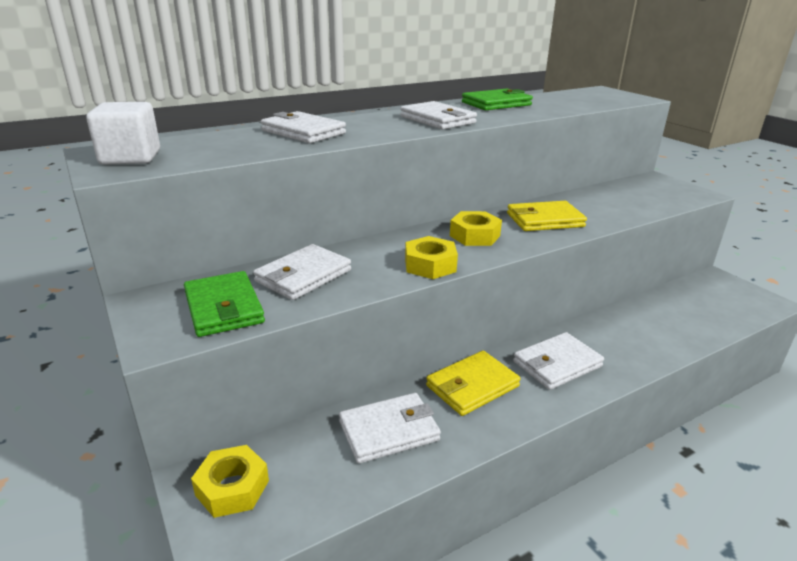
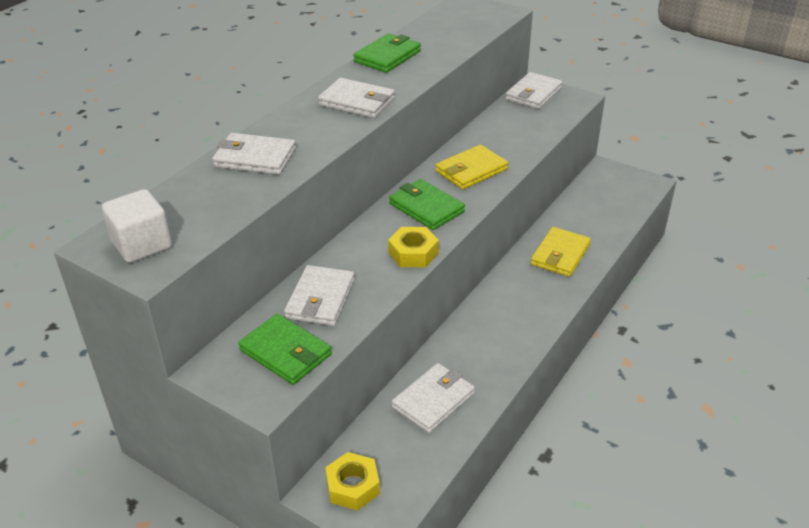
camera: 25 degrees left, 10 degrees up
yellow wallet [426,351,521,416] -> yellow wallet moved to [531,227,591,277]
yellow nut [450,211,502,246] -> green wallet [389,179,465,230]
white wallet [513,332,604,390] -> white wallet moved to [506,72,563,109]

